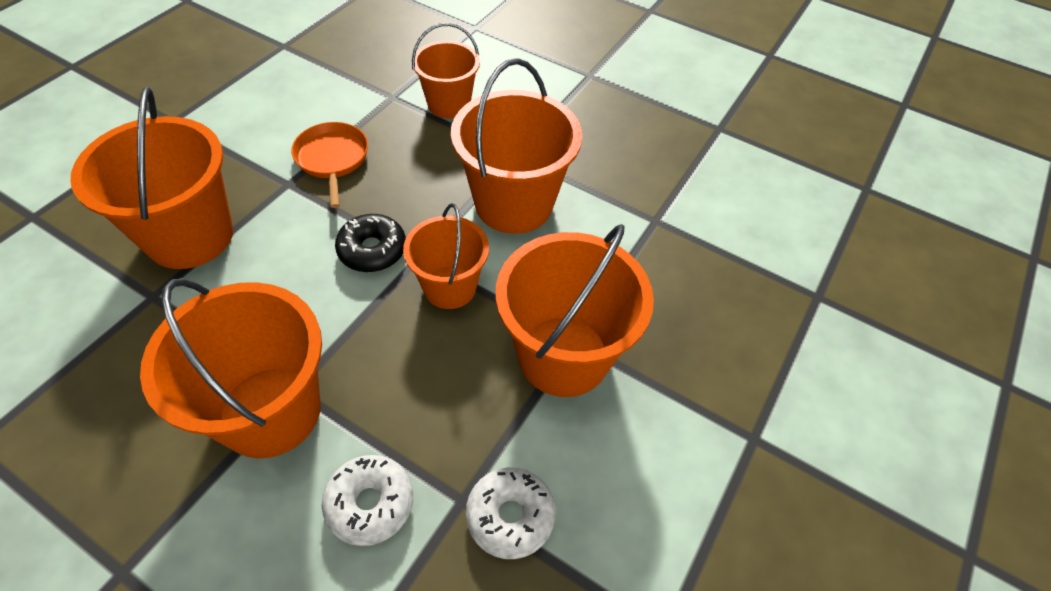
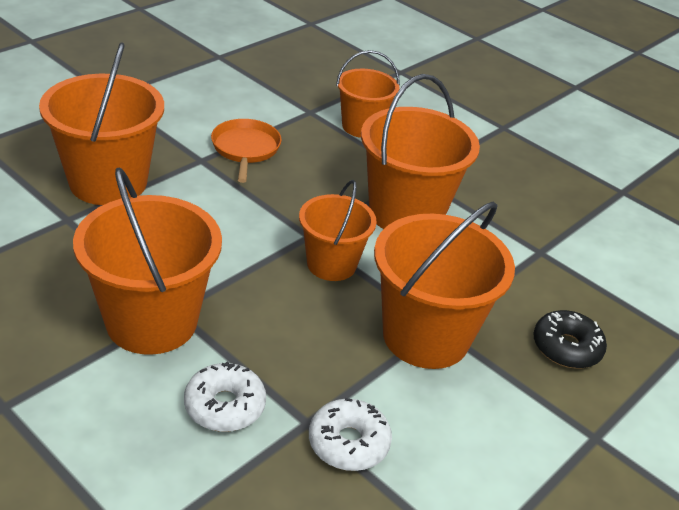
camera: 10 degrees right, 15 degrees down
black donut [335,214,406,272] -> black donut moved to [533,310,607,368]

